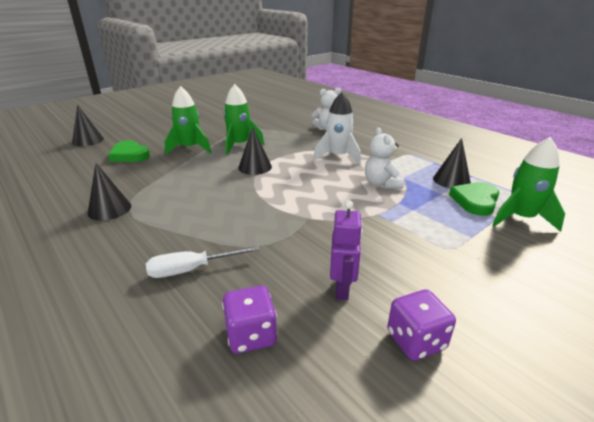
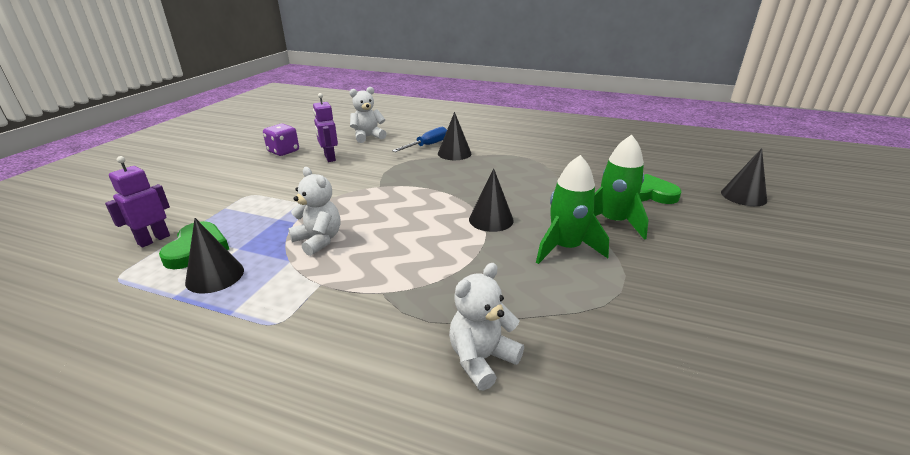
camera: 150 degrees right, 0 degrees up
black cone [88,163,131,221] -> black cone moved to [438,112,471,160]
white screwdriver [146,246,260,278] -> blue screwdriver [392,127,447,152]
purple dice [222,286,277,354] -> white teddy bear [349,87,387,143]
white rocket [313,92,361,165] -> none
green rocket [492,137,565,232] -> purple robot [105,156,170,248]

